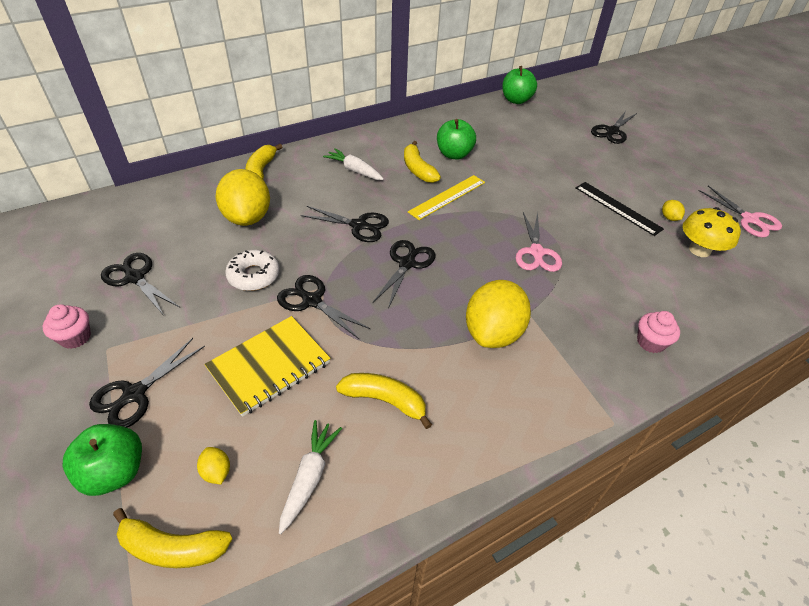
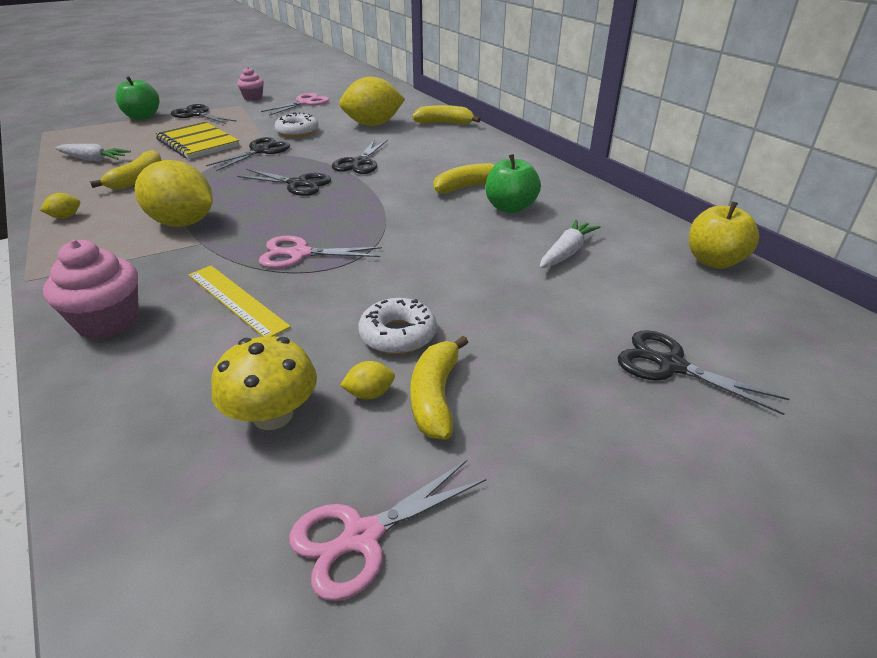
camera: 90 degrees right, 10 degrees down
black scissors [101,253,179,316] -> pink scissors [261,93,329,116]
yellow banana [113,508,232,568] -> yellow banana moved to [410,336,468,440]
yellow lemon [197,447,230,484] -> yellow lemon moved to [40,193,80,218]
white carrot [323,148,384,180] -> white carrot moved to [539,219,600,268]
yellow ruler [408,175,485,220] -> yellow ruler moved to [189,266,291,337]
green apple [502,66,537,104] -> yellow apple [689,201,759,269]
black ruler [575,182,664,236] -> white donut [358,298,437,354]
pink cupcake [637,311,680,353] -> pink cupcake [43,240,139,339], size x1.56

